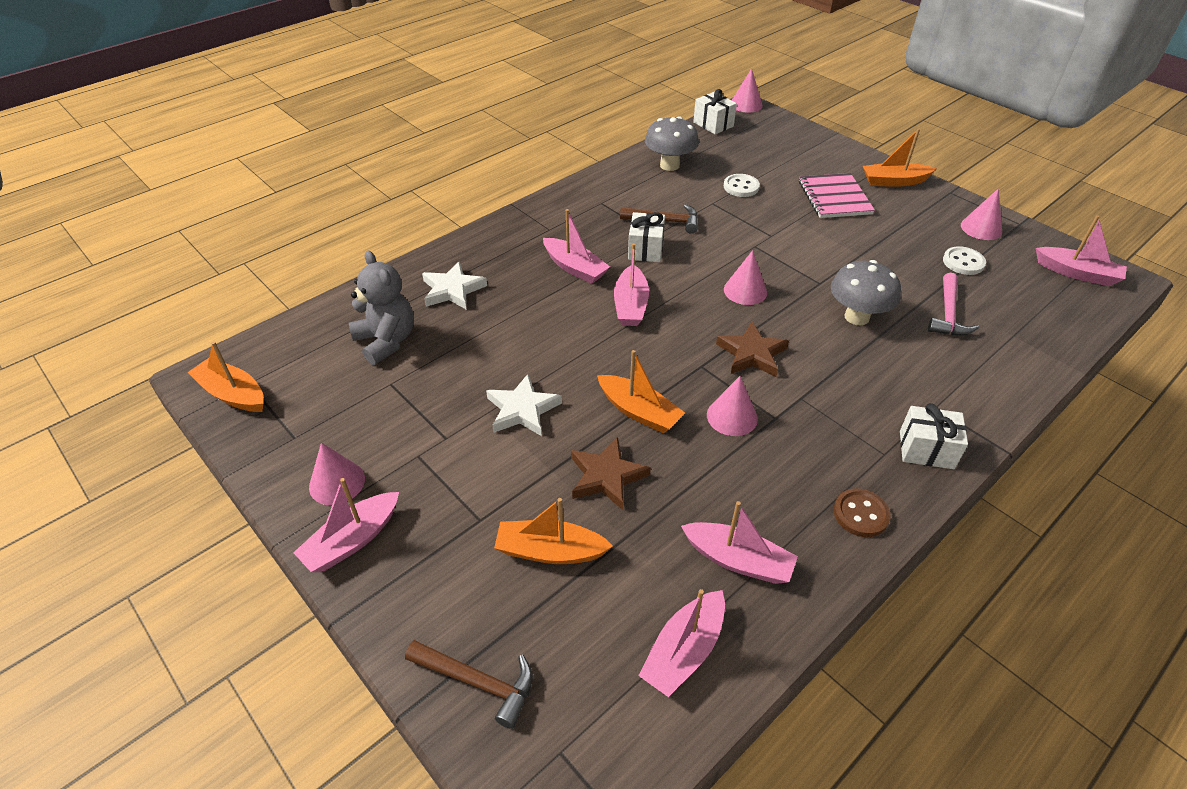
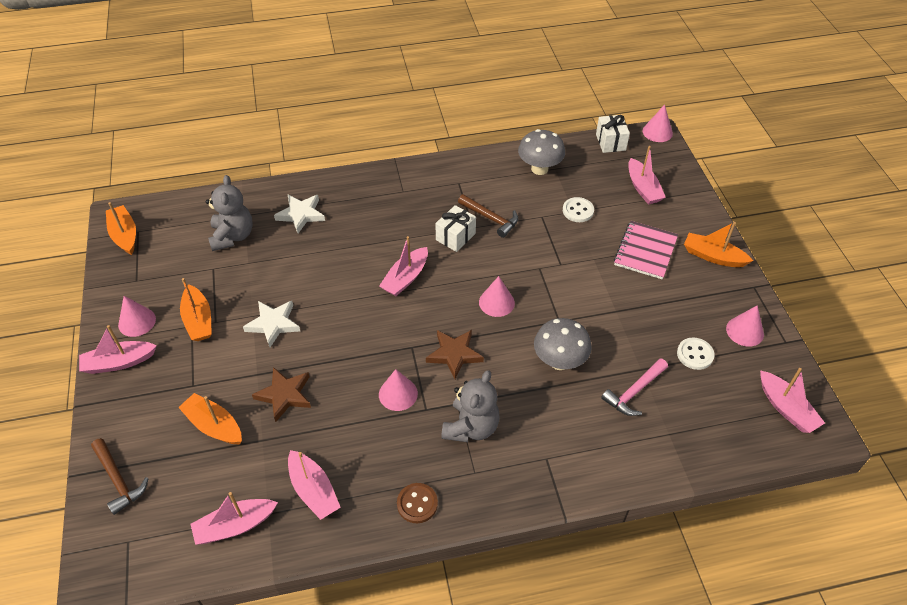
camera: 30 degrees right, 5 degrees up
pink boat [543,209,610,284] -> pink boat moved to [628,146,666,204]
orange boat [597,350,685,433] -> orange boat moved to [180,278,212,341]
white gift [900,403,968,469] -> none
none -> grey teddy bear [441,370,500,442]

